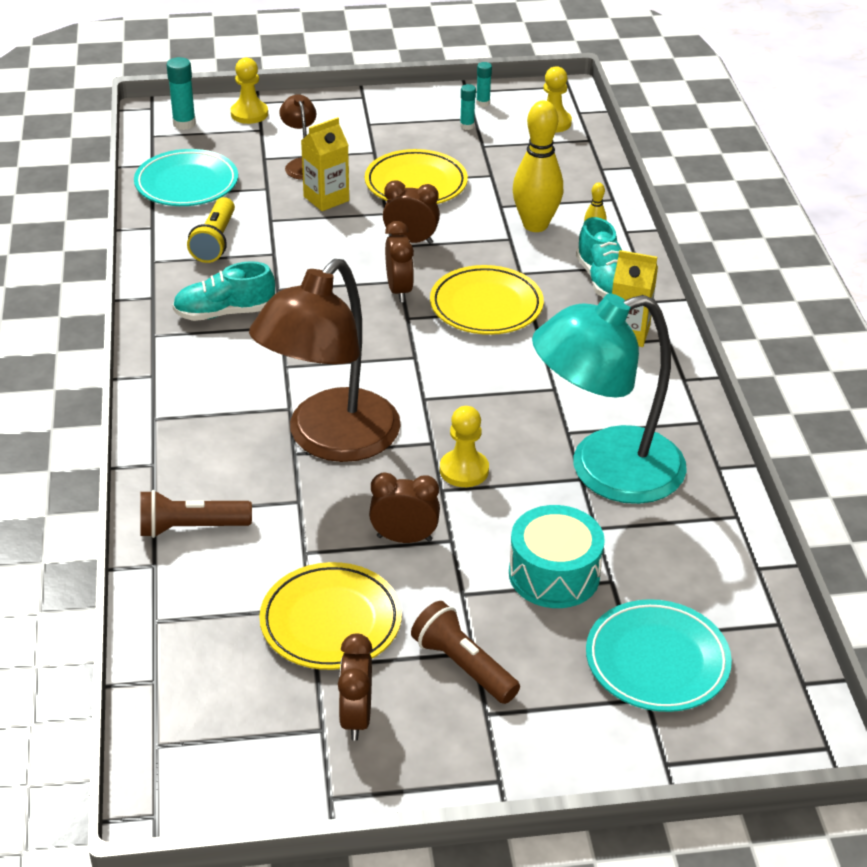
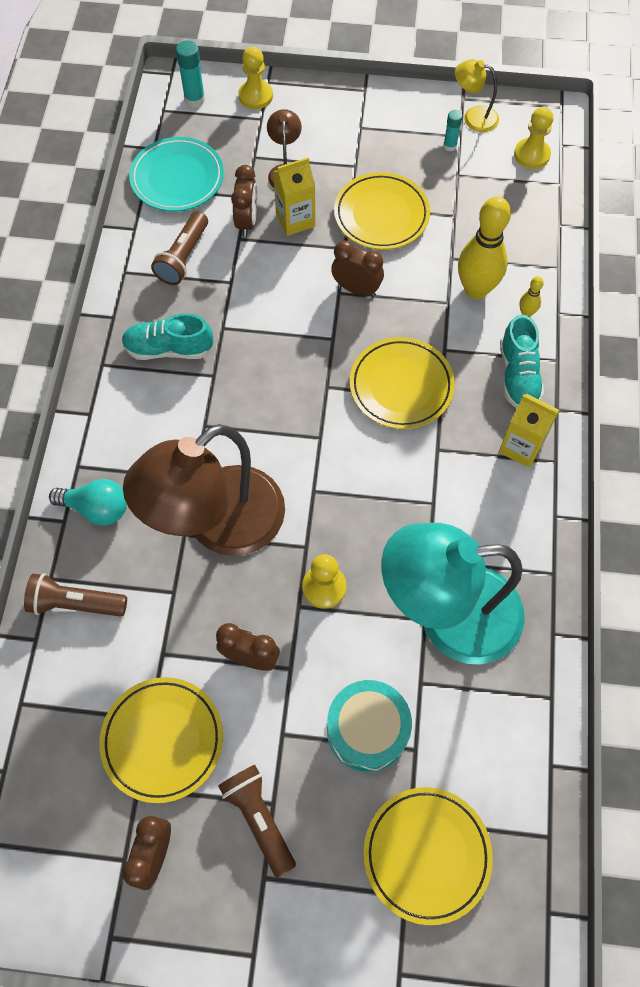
camera: 15 degrees right, 25 degrees up
yellow flashlight [187,197,235,263] -> brown flashlight [151,211,208,285]
brown clock [385,221,414,302] -> brown clock moved to [231,165,258,237]
turquoise glue stick [476,62,492,107] -> yellow lamp [455,59,499,132]
turquoise plate [586,599,732,712] -> yellow plate [363,787,493,925]
none -> turquoise light bulb [49,479,127,526]

